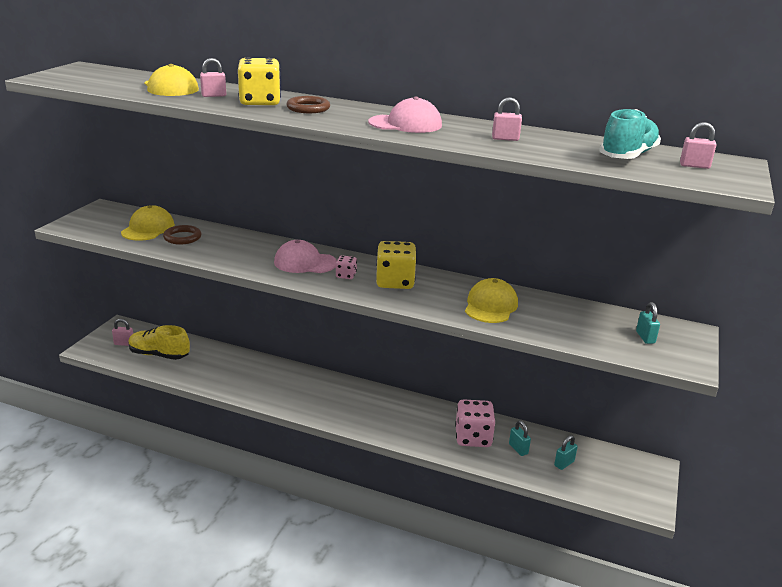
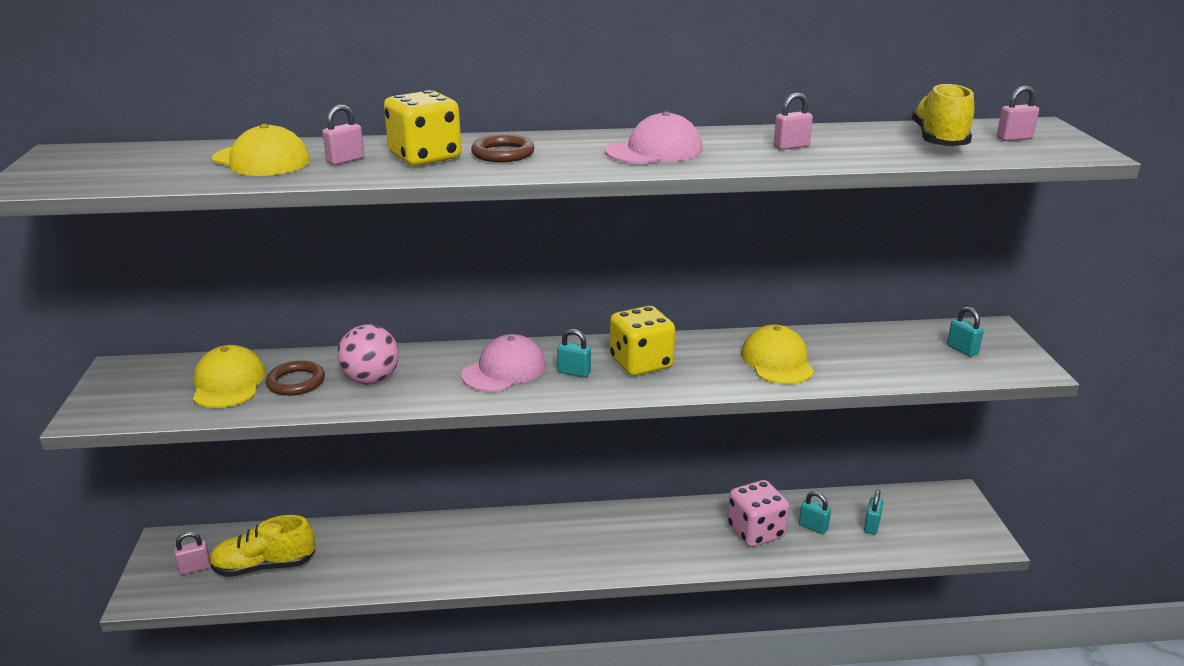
camera: 25 degrees left, 0 degrees up
pink cap [274,240,337,273] -> pink cap turned 150 degrees clockwise [461,334,546,392]
pink dice [336,255,357,279] -> turquoise padlock [557,329,591,378]
turquoise shoe [599,109,661,159] -> yellow shoe [912,83,974,146]
none -> pink ball [337,324,399,385]

